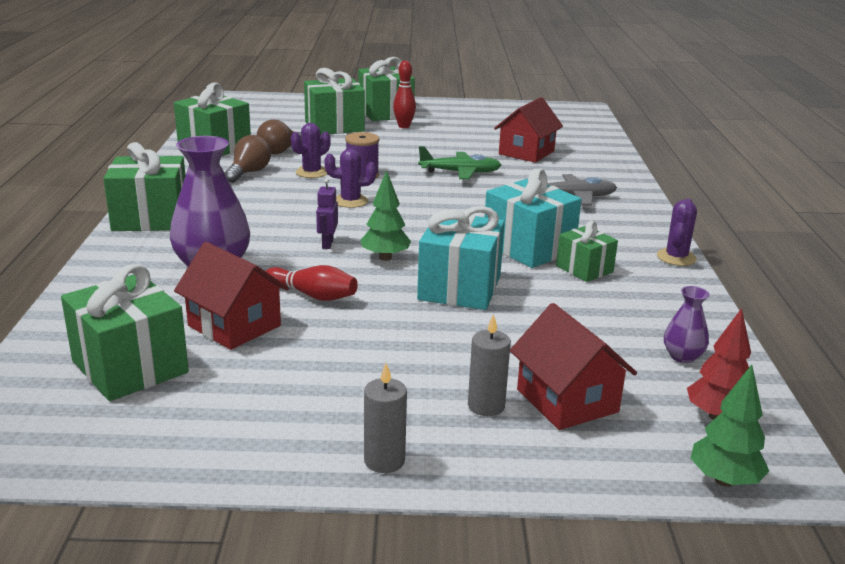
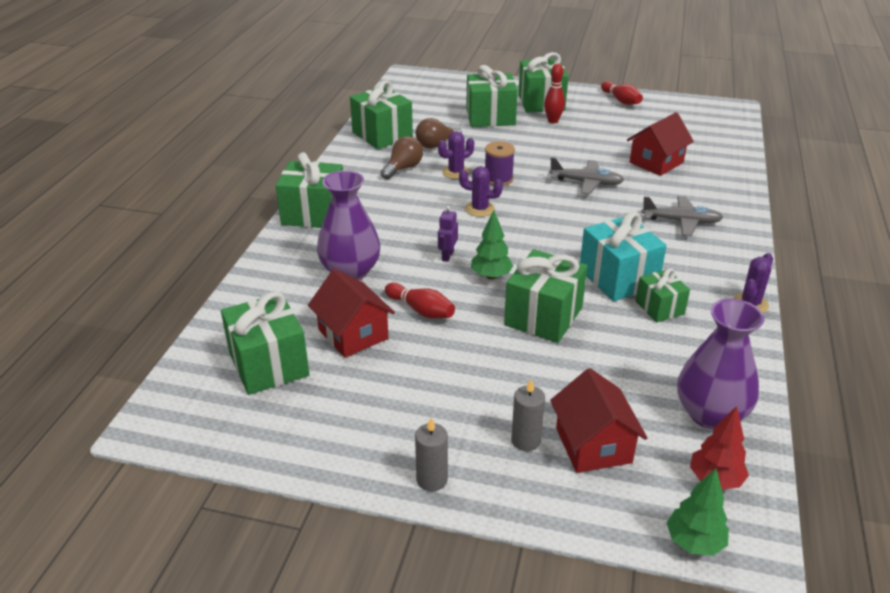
camera: 15 degrees right, 10 degrees up
turquoise gift [417,206,505,310] -> green gift [504,249,587,343]
green plane [418,146,501,179] -> grey plane [549,157,624,195]
purple vase [664,286,710,363] -> purple vase [678,299,764,430], size x2.06
none -> red bowling pin [601,81,643,105]

